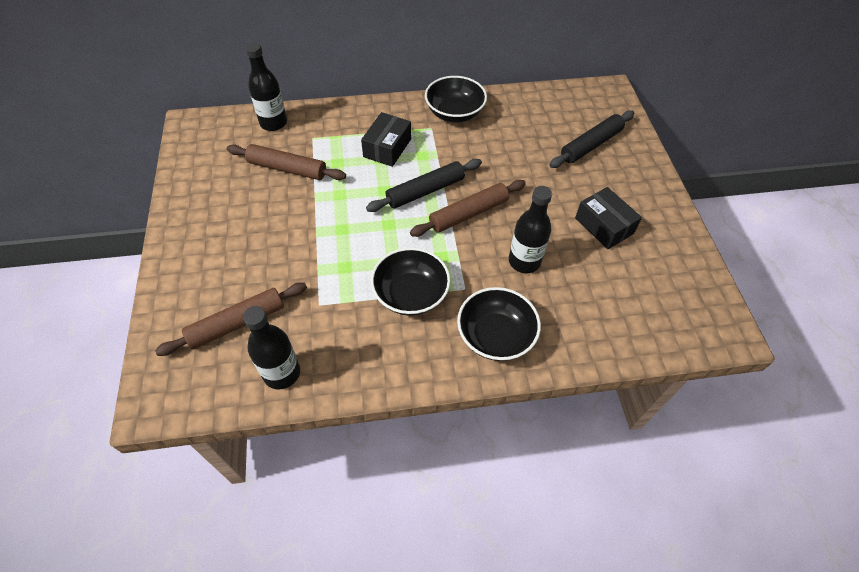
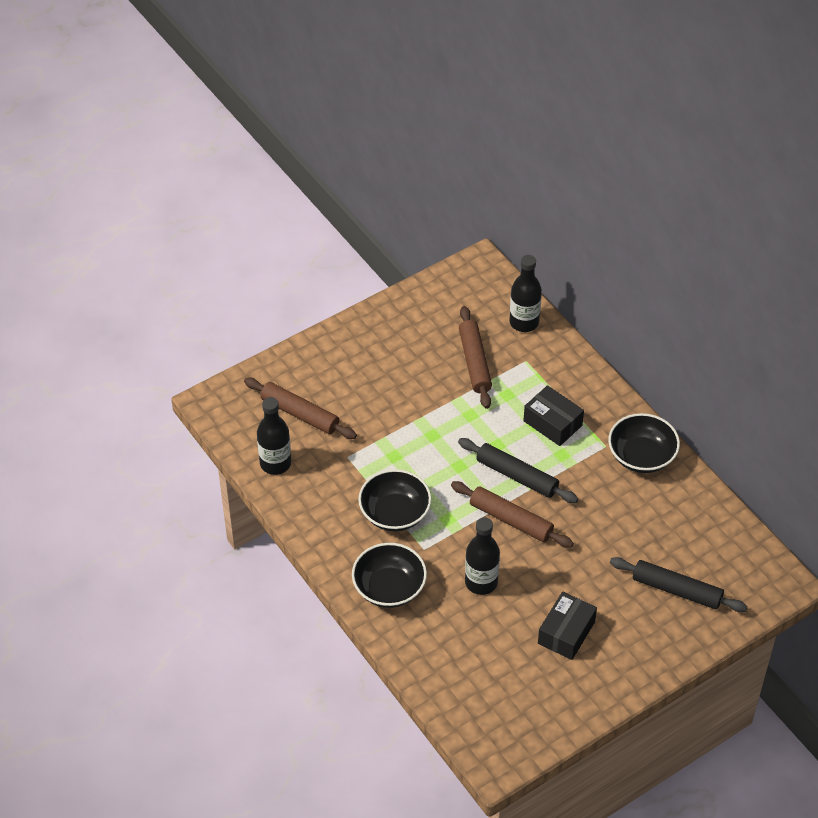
camera: 65 degrees right, 5 degrees down
black box [361,112,411,167] -> black box turned 45 degrees clockwise [523,385,584,446]

